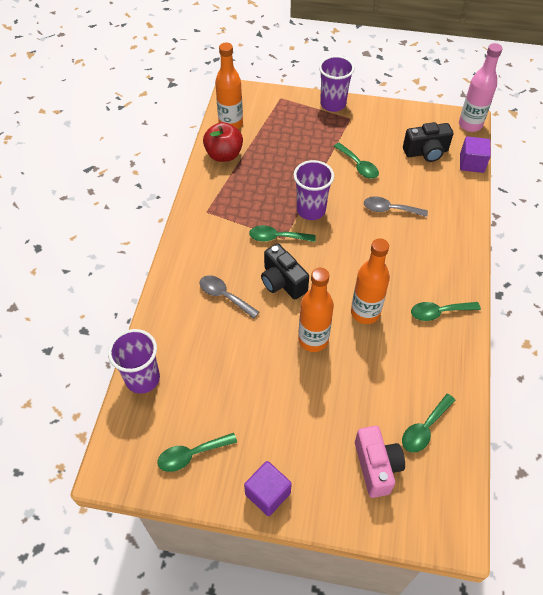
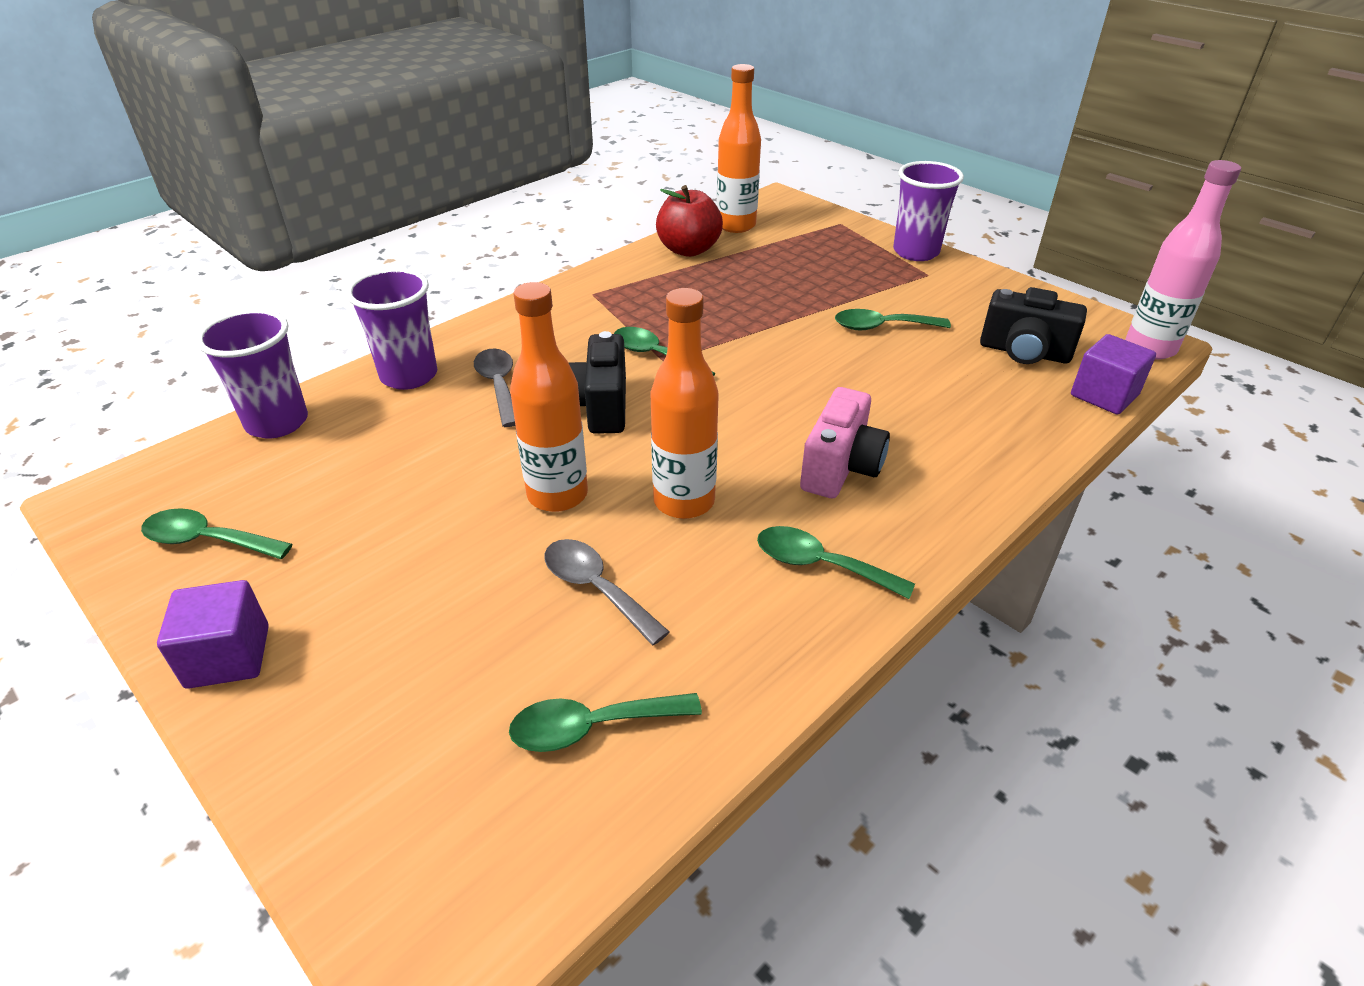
camera: 35 degrees right, 15 degrees down
purple cup [294,160,334,220] -> purple cup moved to [346,268,437,390]
green spoon [334,143,379,179] -> green spoon turned 90 degrees clockwise [835,309,951,330]
pink camera [355,426,405,498] -> pink camera moved to [800,387,890,498]
grey spoon [364,196,428,217] -> grey spoon moved to [544,539,670,645]

